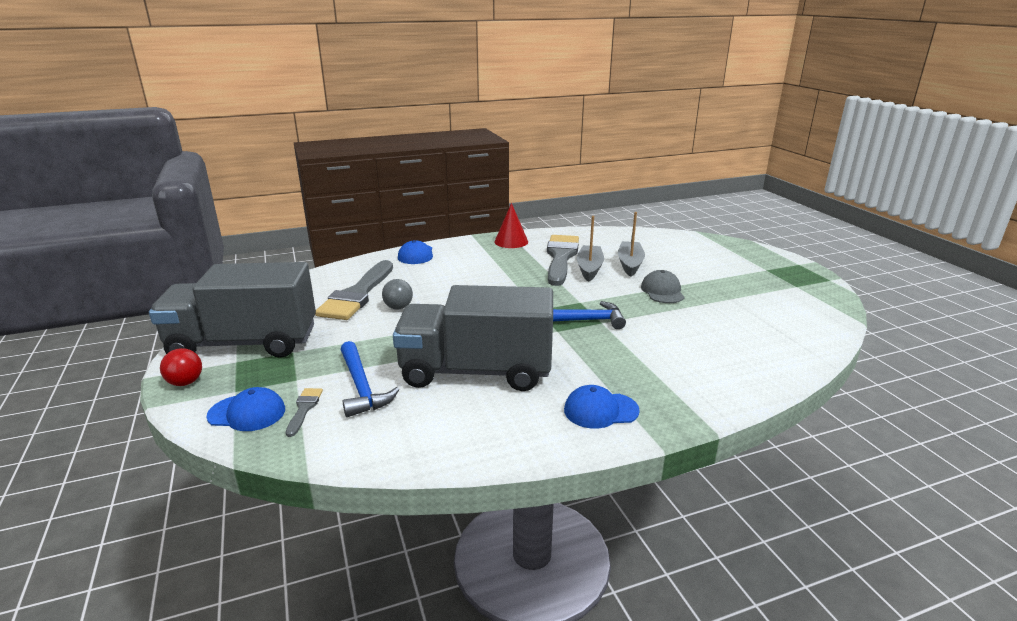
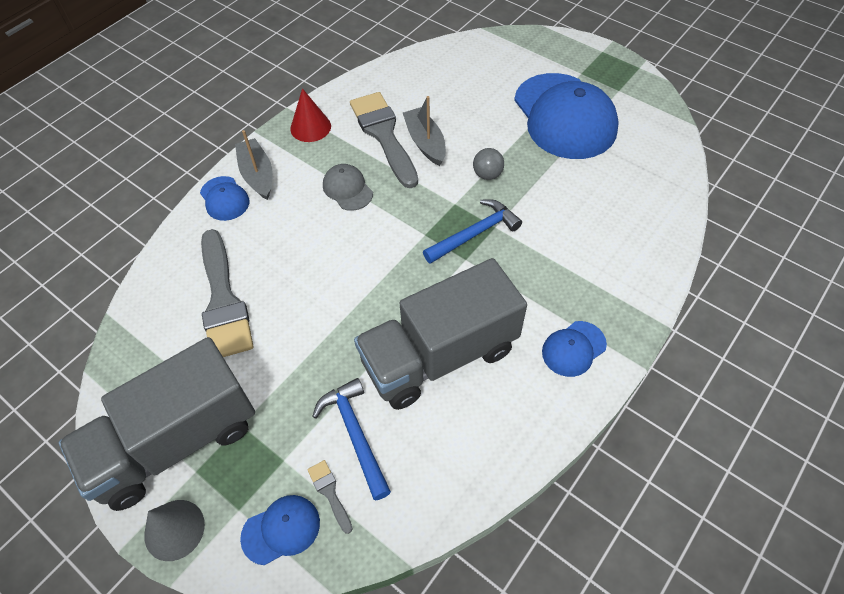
camera: 30 degrees left, 30 degrees up
red ball [160,348,202,386] -> grey cone [144,500,205,561]
blue hammer [341,341,400,417] -> blue hammer turned 150 degrees counterclockwise [312,378,391,501]
grey ball [382,279,413,309] -> grey ball moved to [473,148,504,180]
grey boat [618,212,645,277] -> grey boat moved to [235,130,273,200]
grey cap [641,270,684,303] -> grey cap moved to [323,164,373,211]
none -> blue cap [514,73,619,159]

